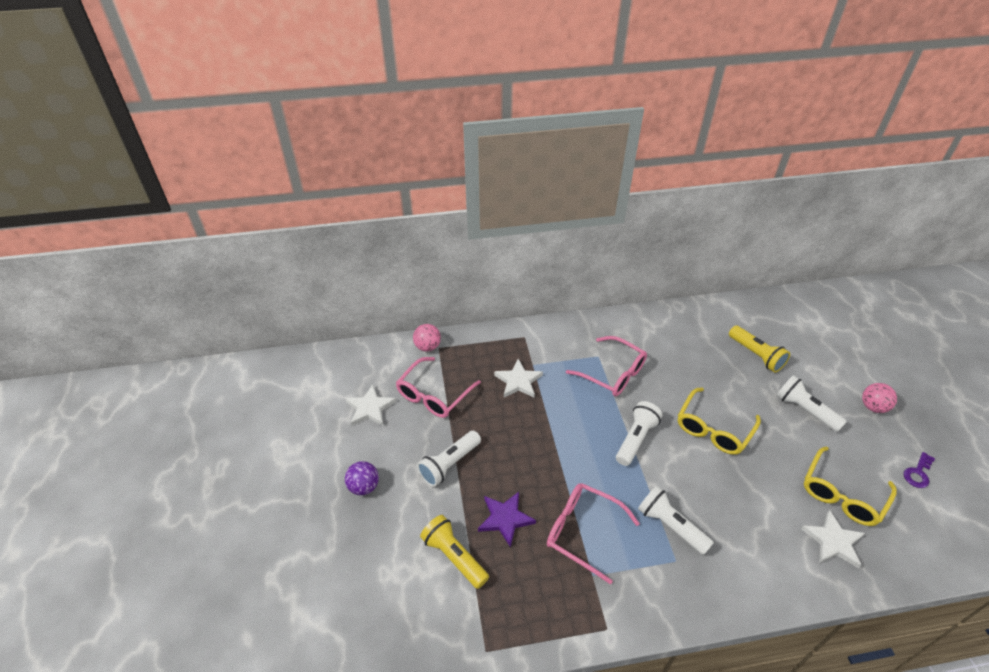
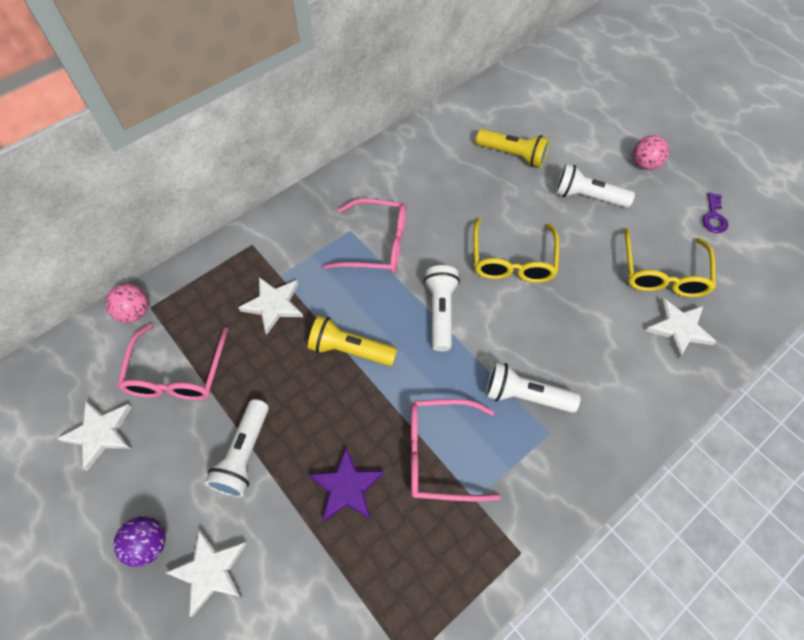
camera: 30 degrees left, 15 degrees up
yellow flashlight [420,515,489,589] -> yellow flashlight moved to [308,316,397,366]
none -> white star [165,529,246,617]

